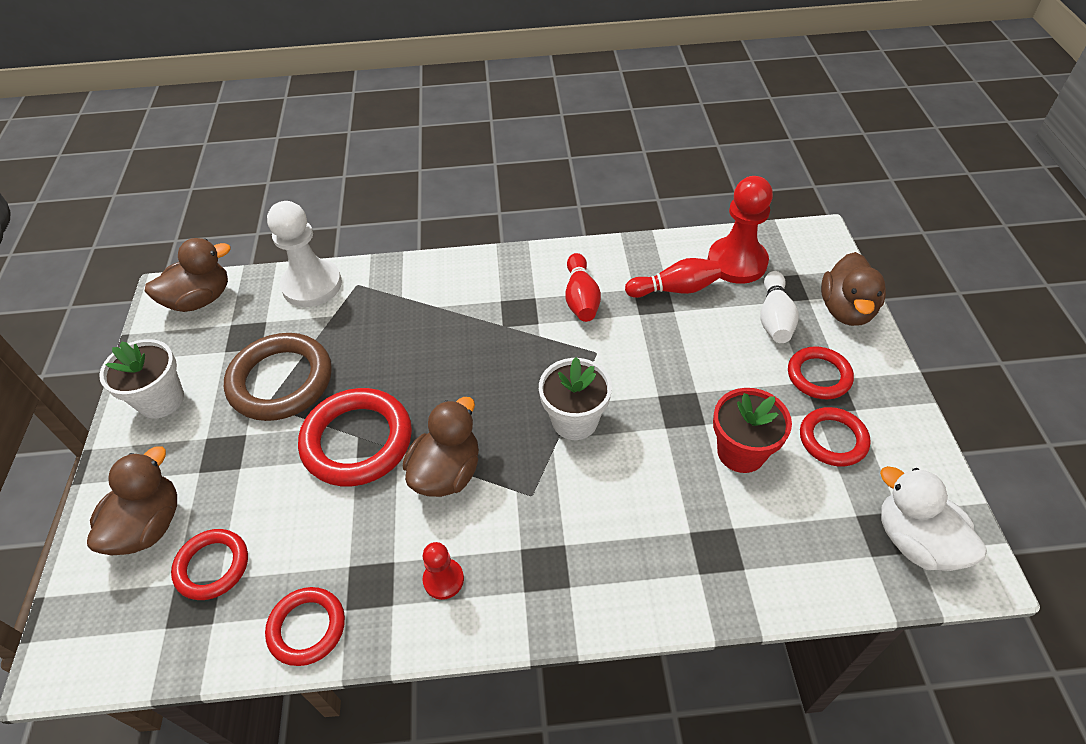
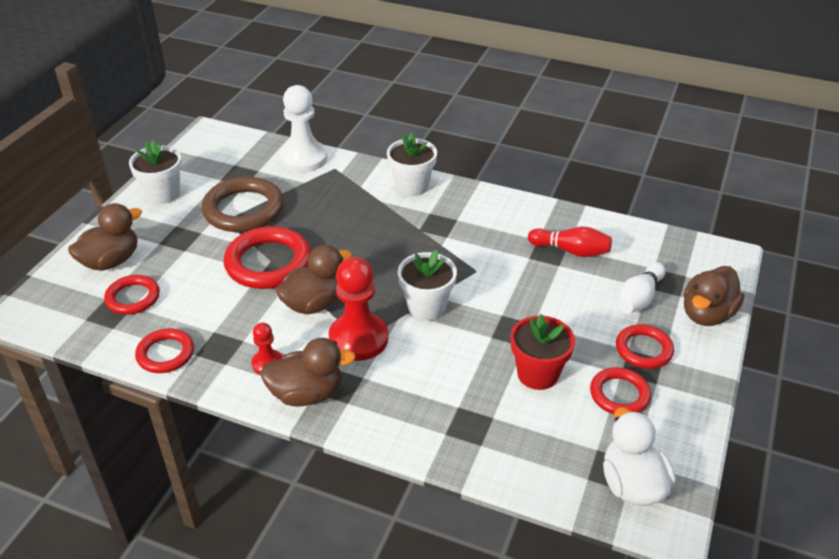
camera: 25 degrees right, 10 degrees down
brown duck [145,238,230,312] -> brown duck moved to [260,338,356,406]
red bowling pin [565,253,601,322] -> none
red pawn [707,176,773,284] -> red pawn moved to [329,257,388,361]
none -> white flower pot [387,133,437,196]

